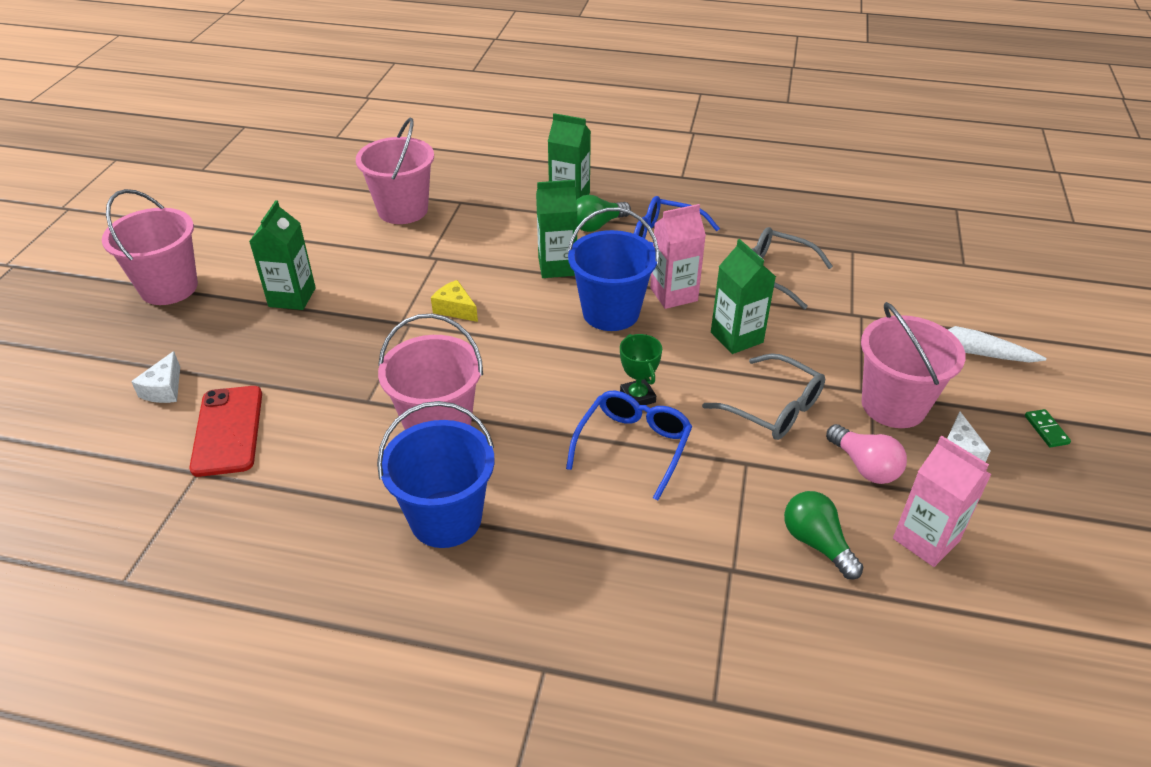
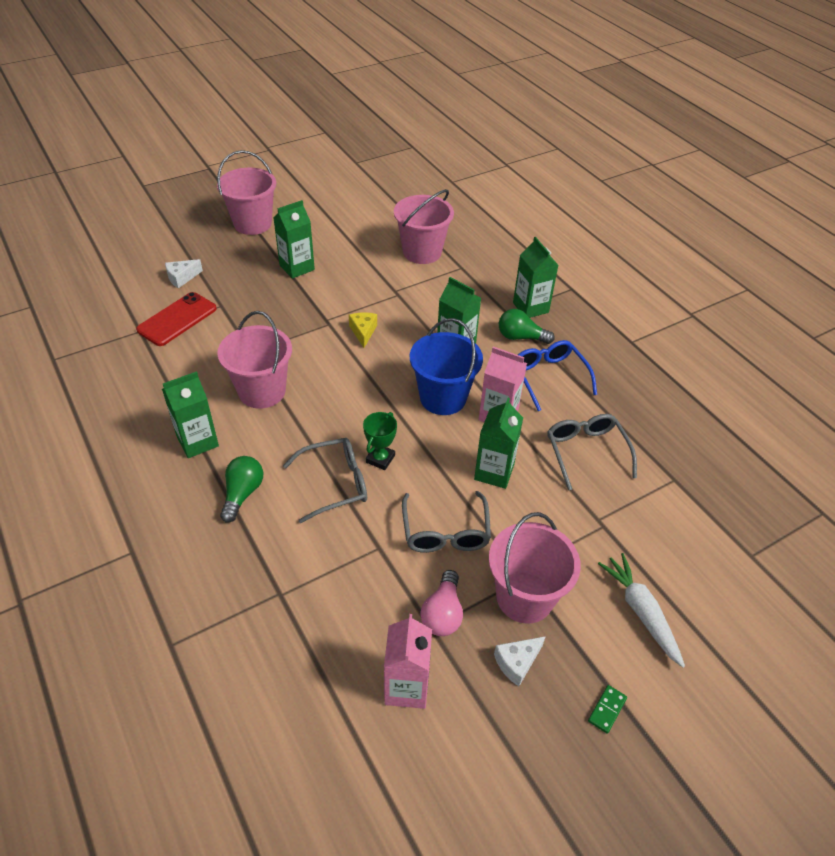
camera: 45 degrees right, 5 degrees up
blue bucket [377,401,494,548] -> green carton [162,371,219,458]
blue glasses [566,391,692,501] -> grey glasses [283,438,367,523]
green light bulb [784,491,863,580] -> green light bulb moved to [220,456,263,523]

